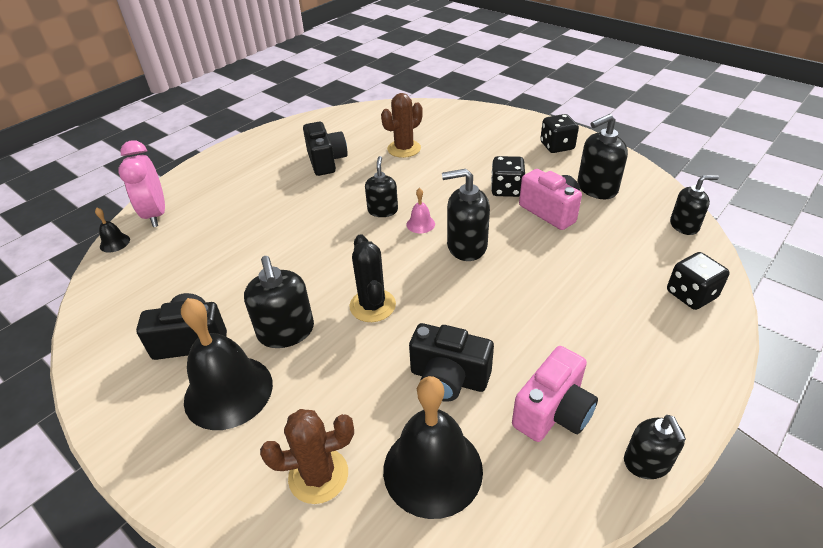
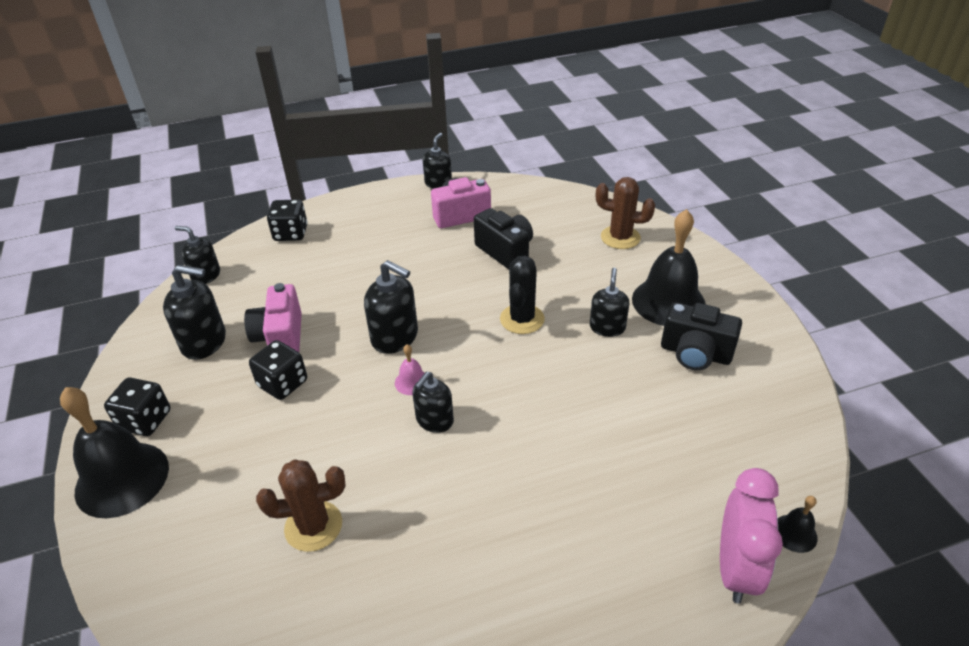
camera: 150 degrees left, 0 degrees up
black soap dispenser [244,256,314,348] -> black soap dispenser [590,268,629,337], size x0.67
black camera [303,122,348,176] -> none
black bell [383,376,483,519] -> black bell moved to [60,387,169,518]

